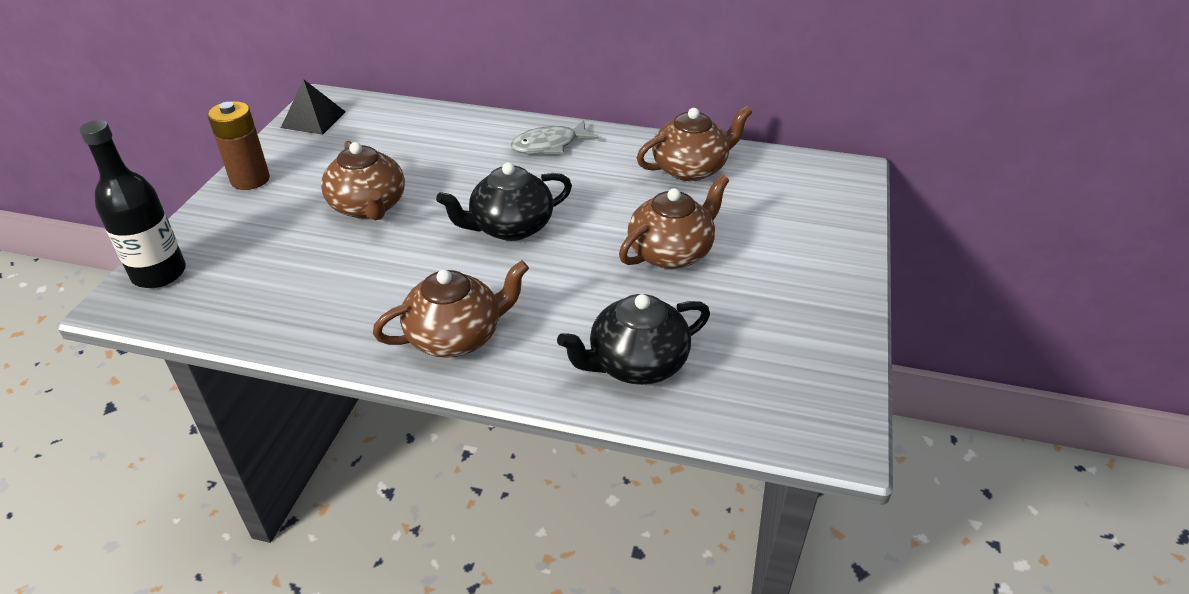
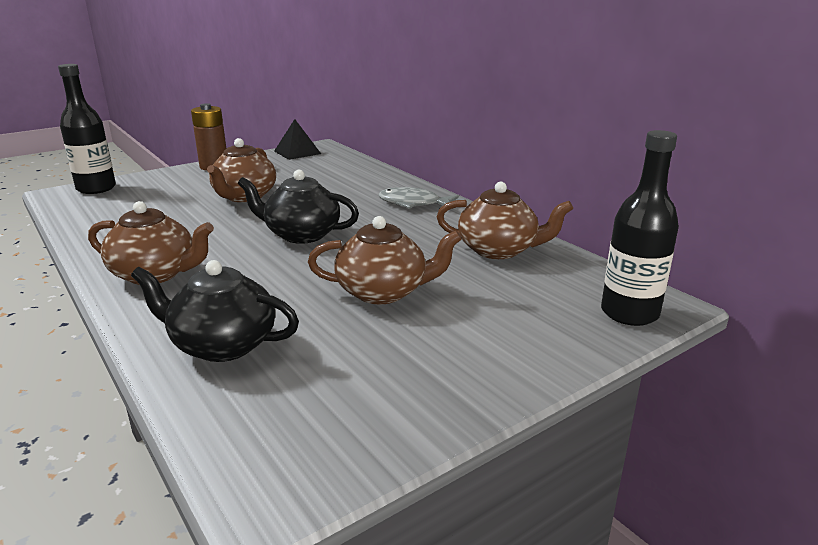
camera: 40 degrees right, 15 degrees down
none -> black bottle [601,130,679,326]

